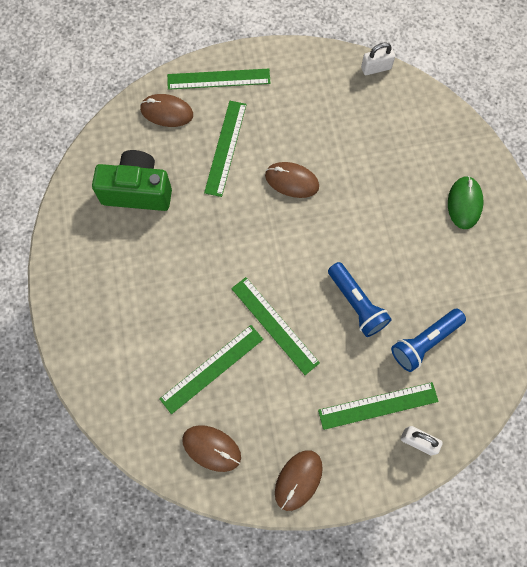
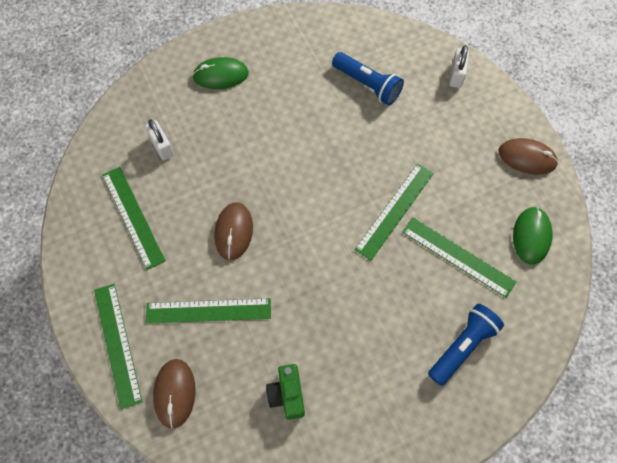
camera: 105 degrees left, 5 degrees down
green camera [92,150,172,211] -> green camera [266,364,305,420], size x0.58
brown mouse [182,425,241,472] -> green mouse [513,207,552,265]
green ruler [318,382,439,430] -> green ruler moved to [102,167,166,270]
blue flashlight [328,262,392,337] -> blue flashlight moved to [428,304,504,386]
white padlock [361,42,395,75] -> white padlock moved to [145,119,174,160]

